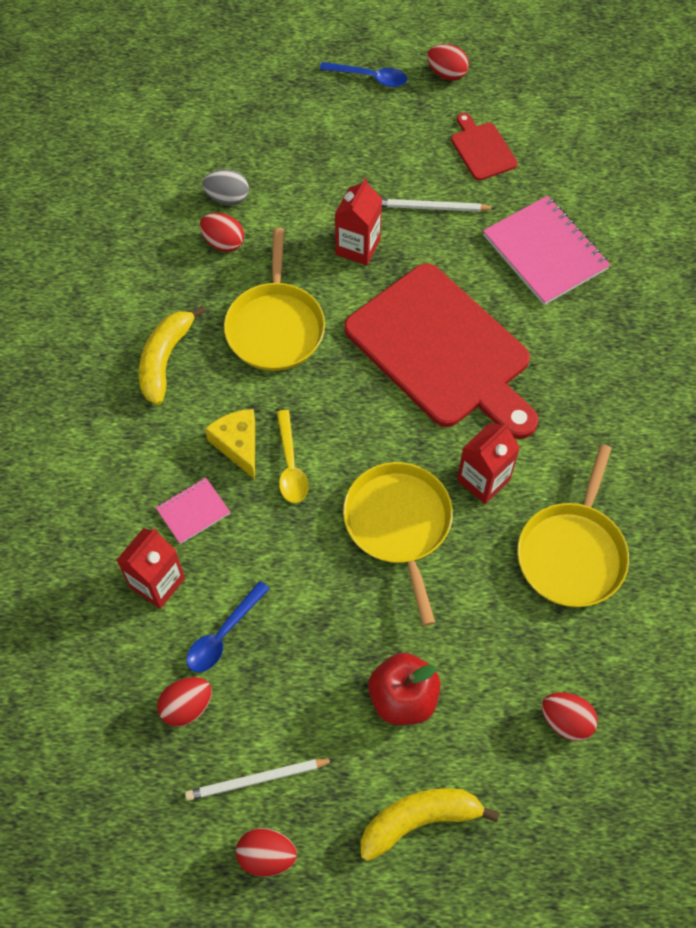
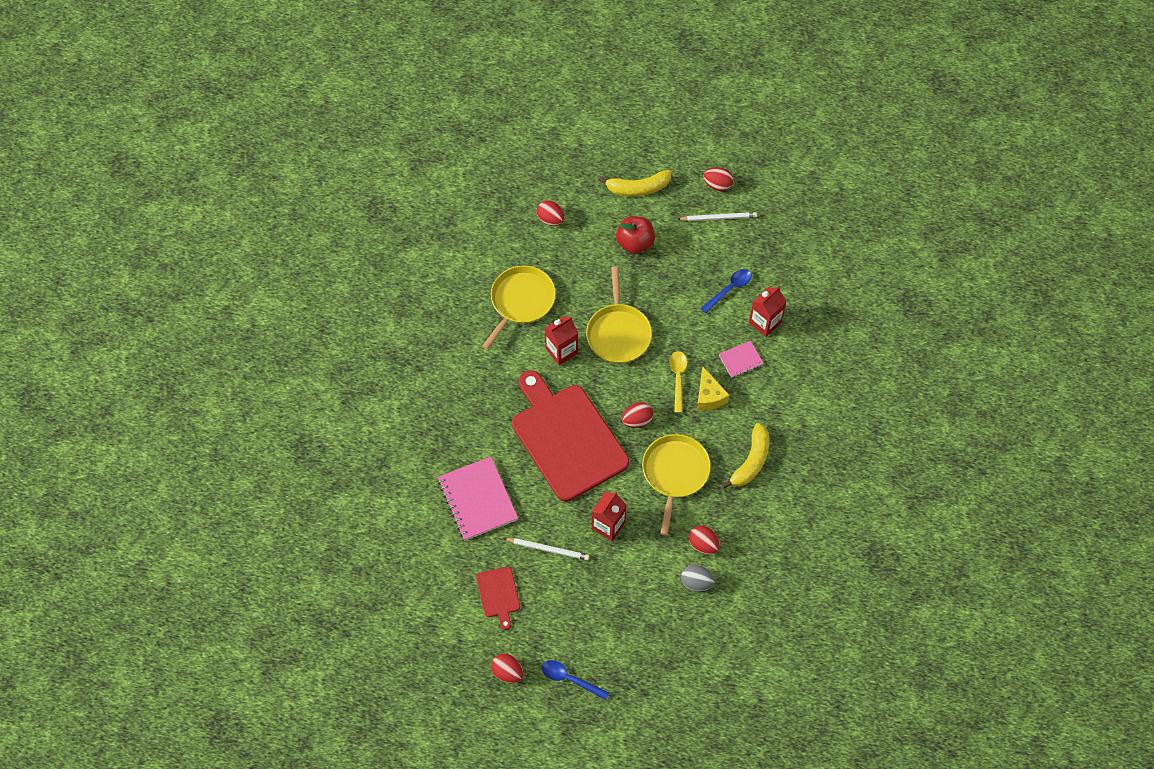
camera: 170 degrees left, 0 degrees up
red egg [157,677,212,727] -> red egg moved to [622,402,653,428]

